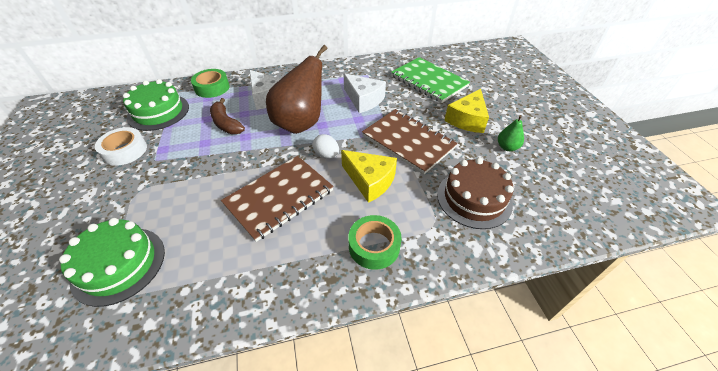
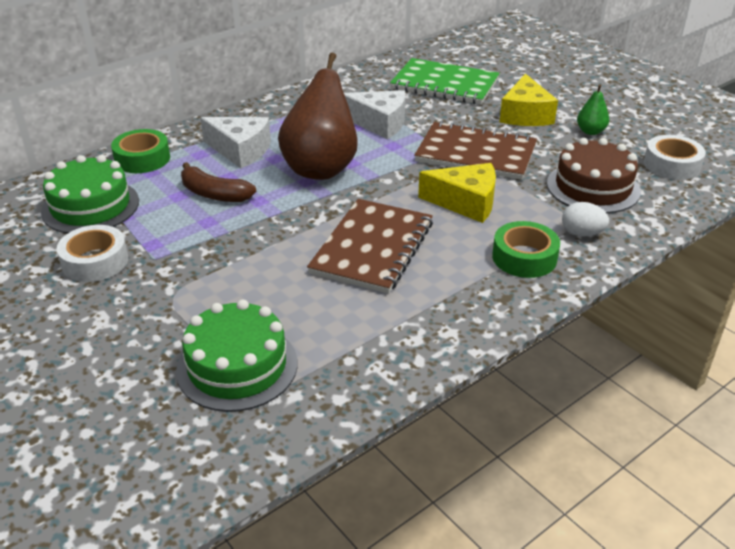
camera: 25 degrees left, 10 degrees down
white egg [312,134,339,159] -> white egg moved to [562,202,609,237]
none -> white tape [644,135,706,180]

